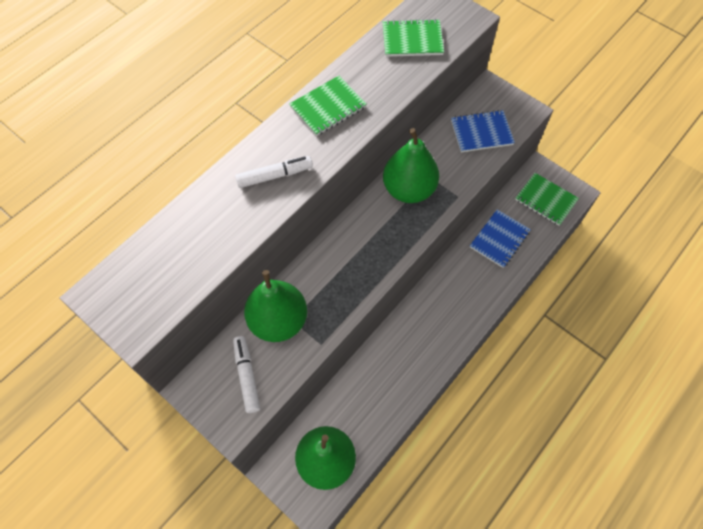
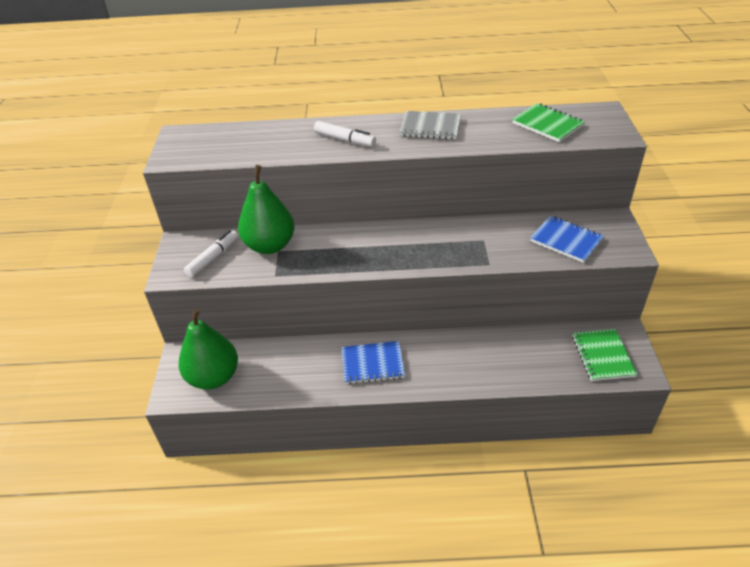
camera: 50 degrees right, 20 degrees down
green notebook [289,76,366,136] -> grey notebook [400,111,461,140]
green pear [383,128,439,203] -> none
blue notebook [470,210,531,268] -> blue notebook moved to [342,341,405,384]

